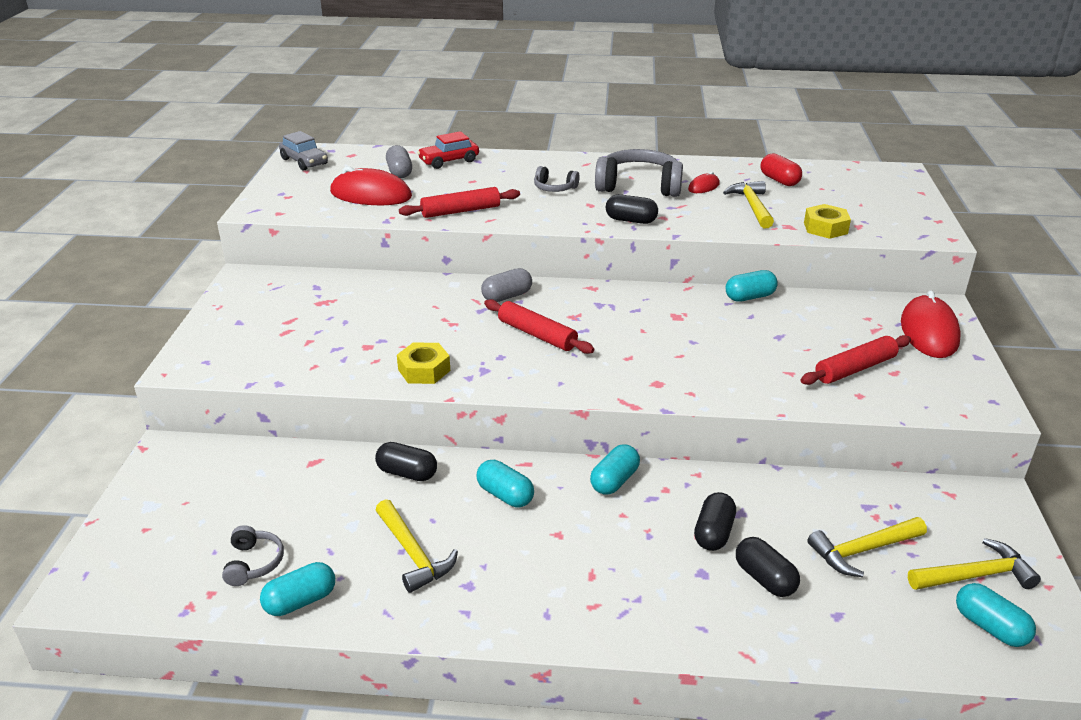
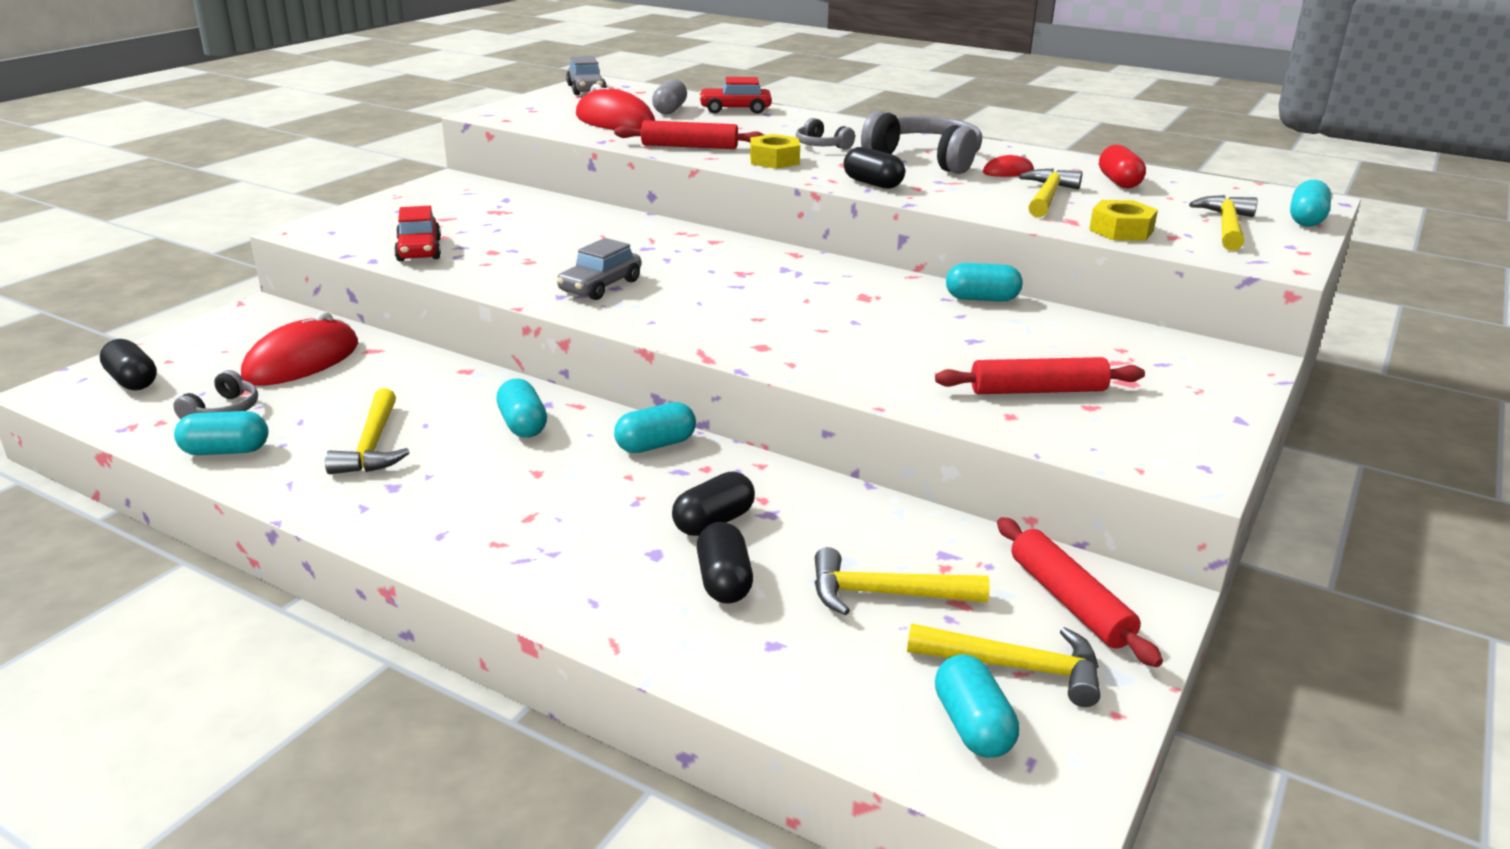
camera: 25 degrees right, 5 degrees down
black capsule [375,442,437,481] -> black capsule moved to [100,339,157,391]
yellow nut [397,342,450,384] -> yellow nut moved to [750,134,800,169]
grey capsule [481,268,532,302] -> none
red rolling pin [484,299,594,354] -> red rolling pin moved to [997,517,1163,667]
red mouse [901,290,961,358] -> red mouse moved to [241,312,358,385]
none -> red car [394,206,441,261]
none -> grey car [557,238,641,300]
none -> yellow hammer [1189,195,1258,251]
none -> turquoise capsule [1290,180,1332,227]

